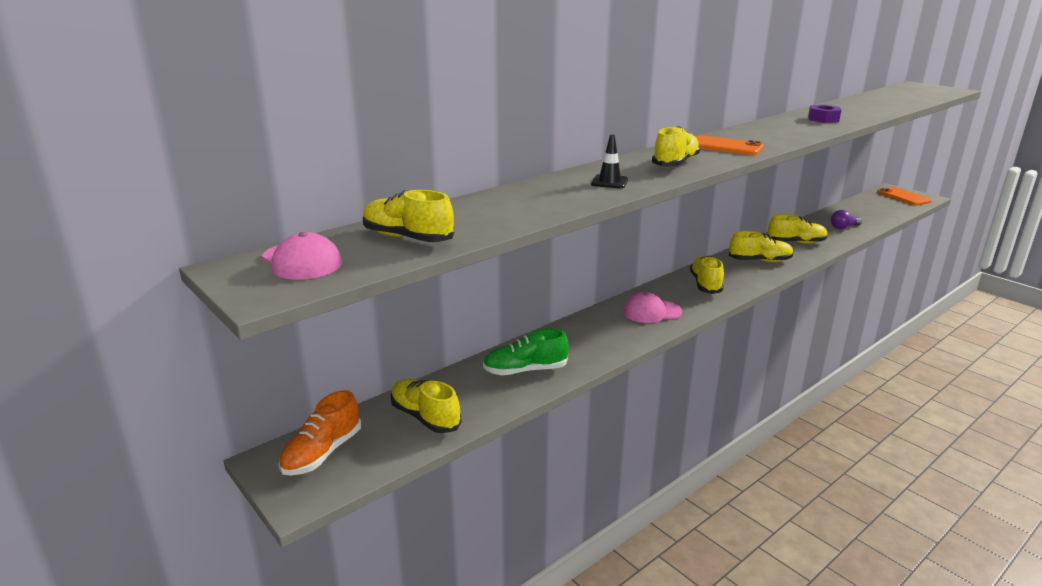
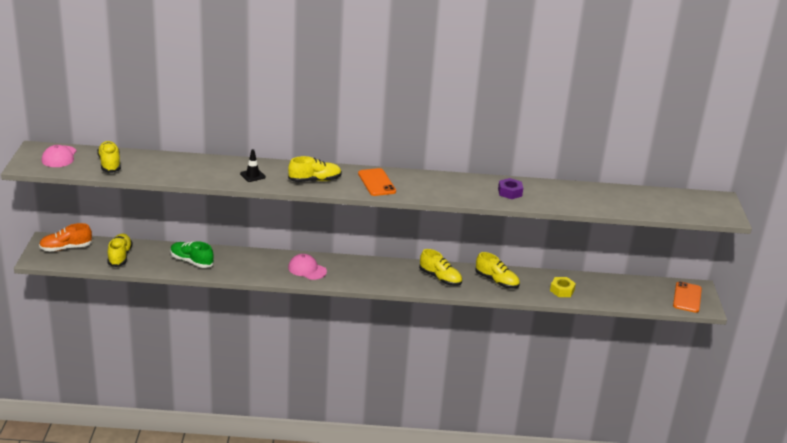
camera: 40 degrees right, 5 degrees up
yellow shoe [690,256,724,294] -> none
purple light bulb [831,210,862,229] -> yellow nut [550,277,576,297]

